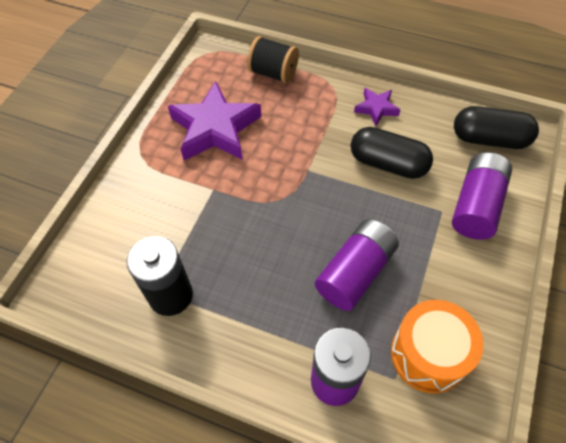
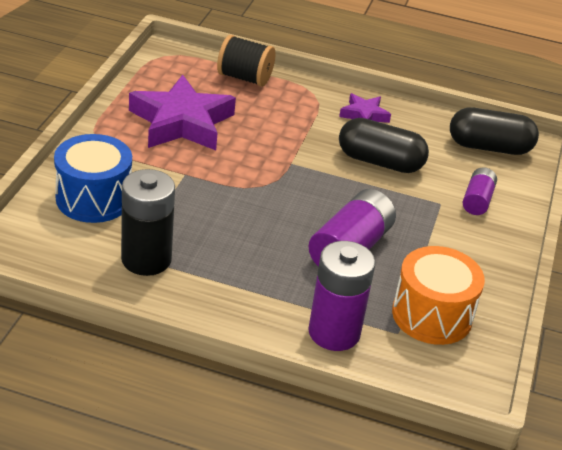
camera: 10 degrees left, 20 degrees down
purple battery [452,152,512,240] -> purple battery [463,167,497,215], size x0.57
none -> blue drum [54,134,132,223]

